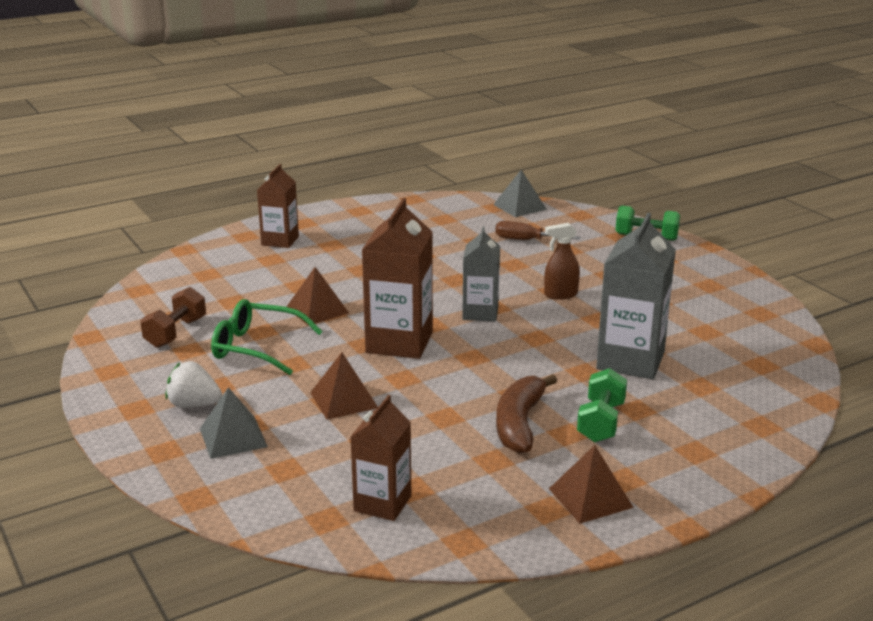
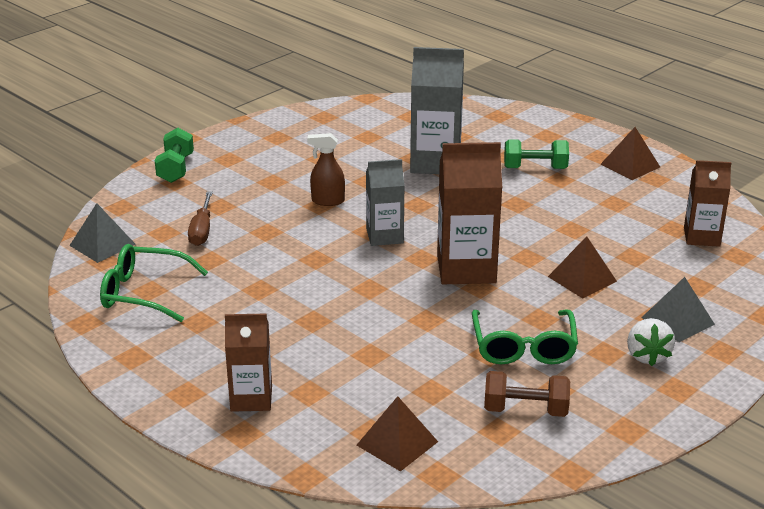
camera: 105 degrees left, 5 degrees up
brown pyramid [286,267,349,325] -> brown pyramid moved to [357,396,438,472]
brown banana [496,374,557,454] -> none
brown spray bottle [544,223,580,300] -> brown spray bottle turned 120 degrees clockwise [307,133,345,206]
none -> green glasses [100,244,208,322]

